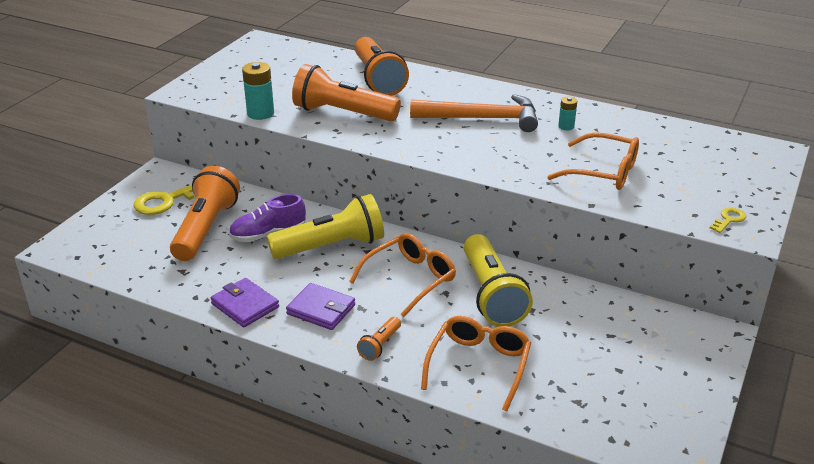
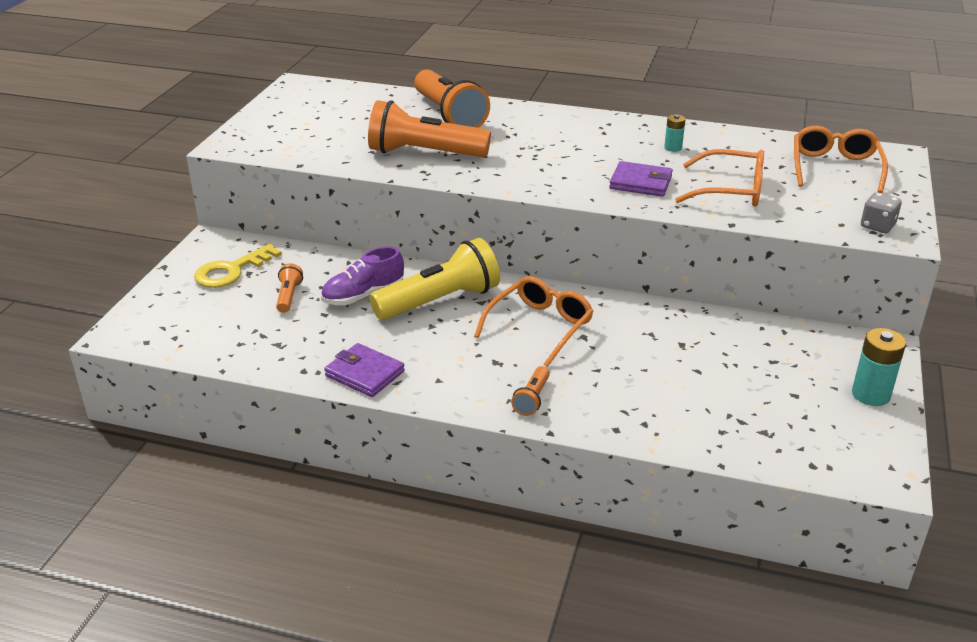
camera: 10 degrees left, 0 degrees up
orange flashlight [170,166,240,261] -> orange flashlight [276,263,303,313], size x0.45
turquoise battery [242,62,274,120] -> turquoise battery moved to [852,328,906,406]
purple wallet [286,283,355,330] -> purple wallet moved to [609,161,673,197]
orange hammer [410,94,538,132] -> none
orange glasses [421,316,531,411] -> orange glasses moved to [794,126,888,193]
yellow flashlight [464,234,533,327] -> none
yellow key [710,207,746,233] -> grey dice [861,192,902,233]

